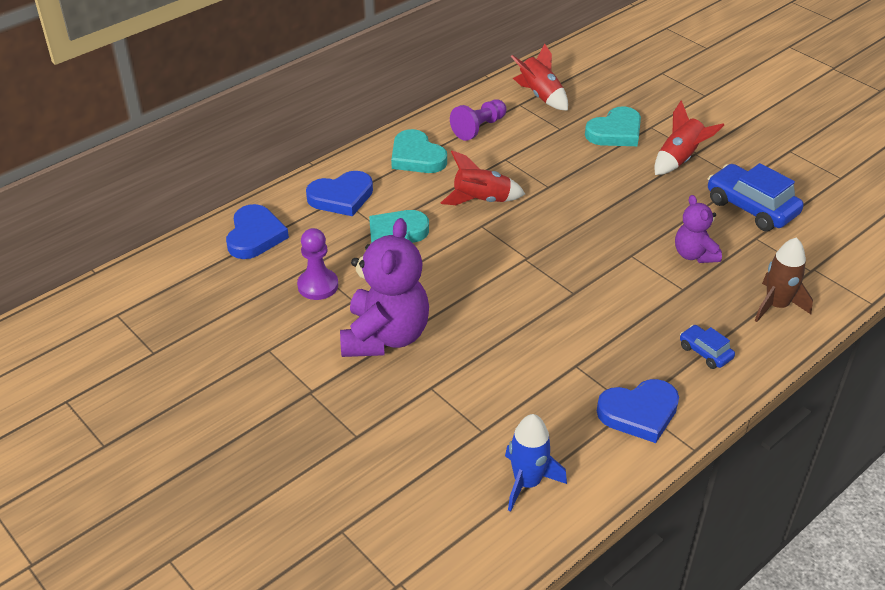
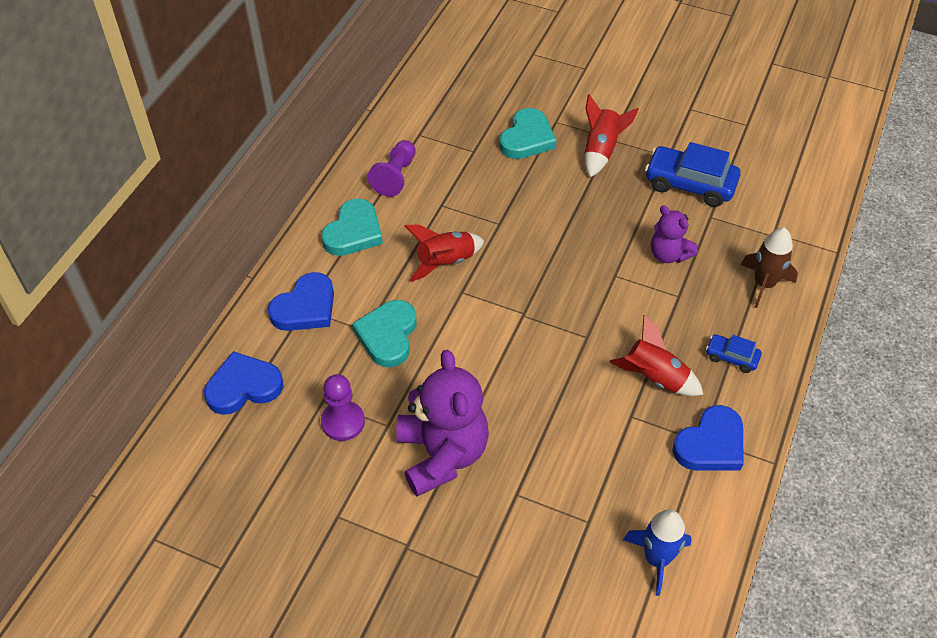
camera: 25 degrees left, 10 degrees up
blue heart [226,204,289,259] -> blue heart turned 90 degrees counterclockwise [204,351,284,415]
turquoise heart [391,129,447,173] -> turquoise heart turned 90 degrees counterclockwise [321,199,383,256]
red rocket [510,43,568,111] -> red rocket moved to [610,315,704,396]

